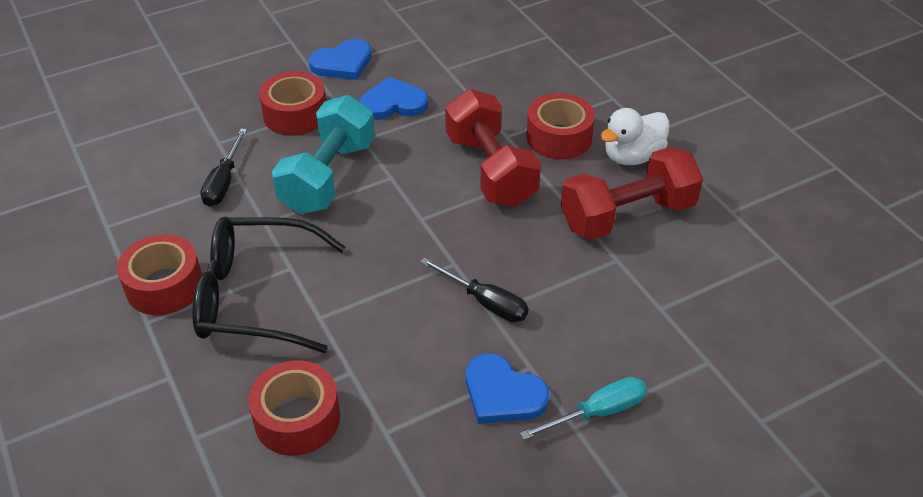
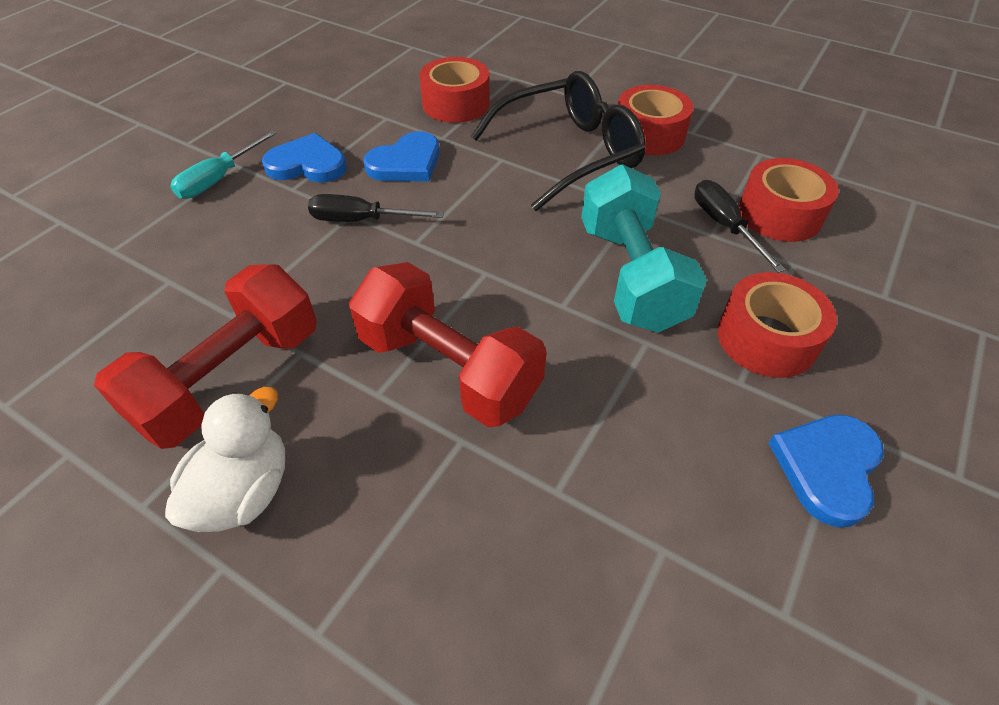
camera: 150 degrees right, 5 degrees up
blue heart [359,77,428,120] -> blue heart moved to [364,131,440,182]
red tape [526,93,595,160] -> red tape moved to [739,158,839,242]

